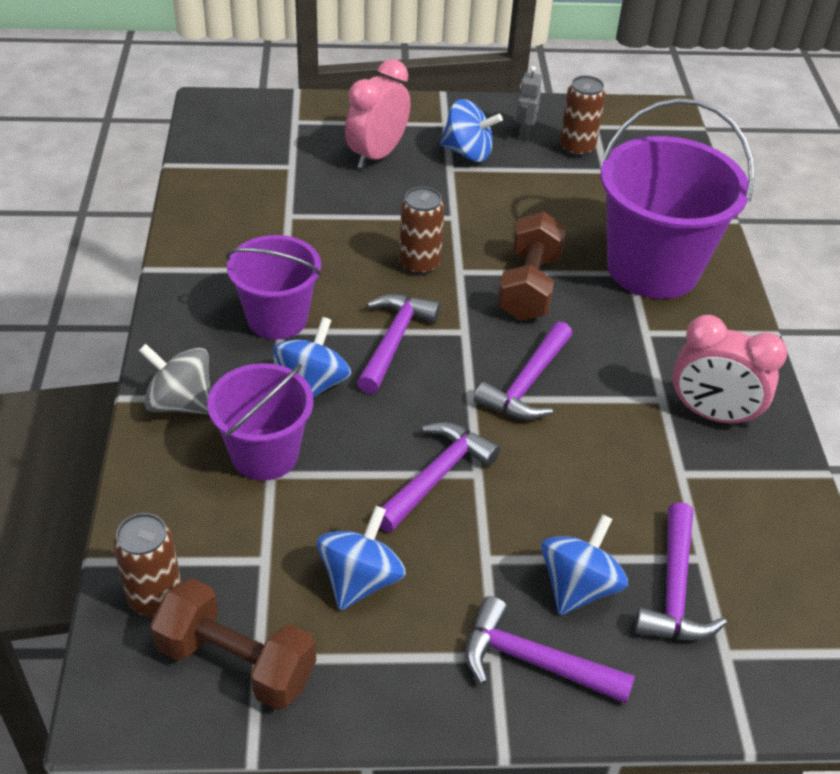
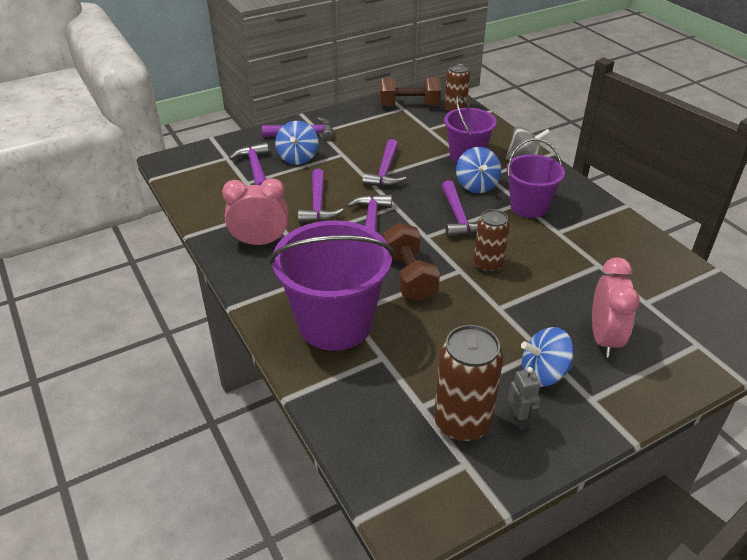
camera: 155 degrees right, 5 degrees down
blue spinning top [317,506,406,610] -> none
brown can [560,75,606,157] -> brown can [434,325,503,442], size x1.53
none -> purple hammer [298,169,343,223]

